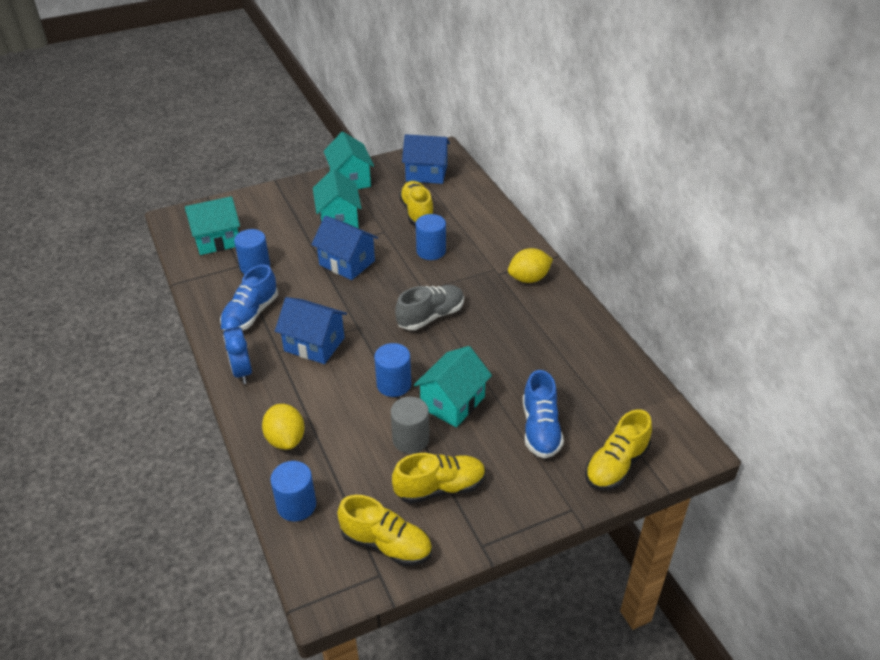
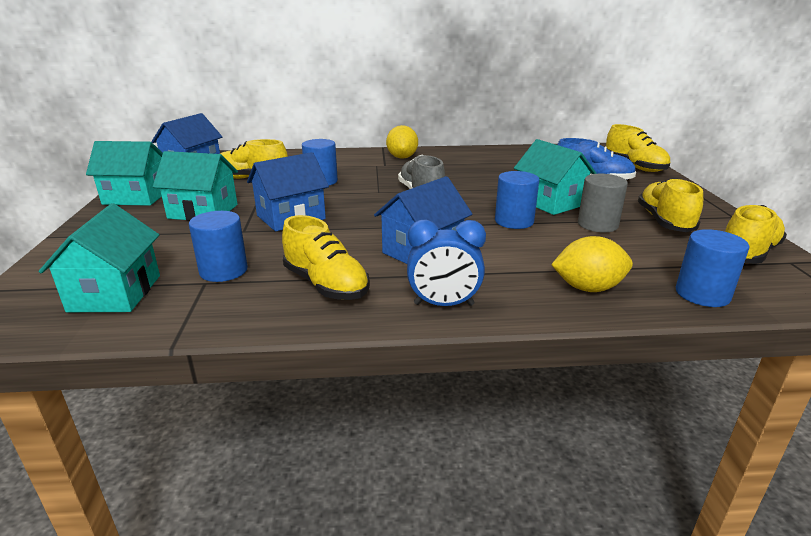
camera: 70 degrees left, 15 degrees down
blue shoe [220,264,278,331] -> yellow shoe [282,215,370,300]

